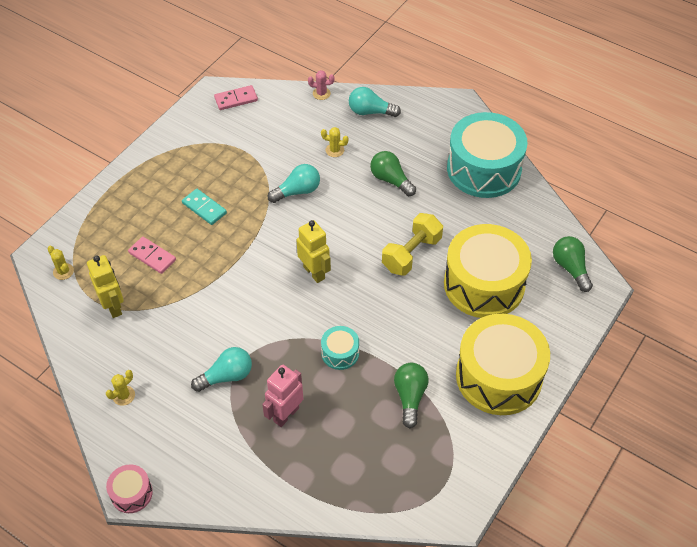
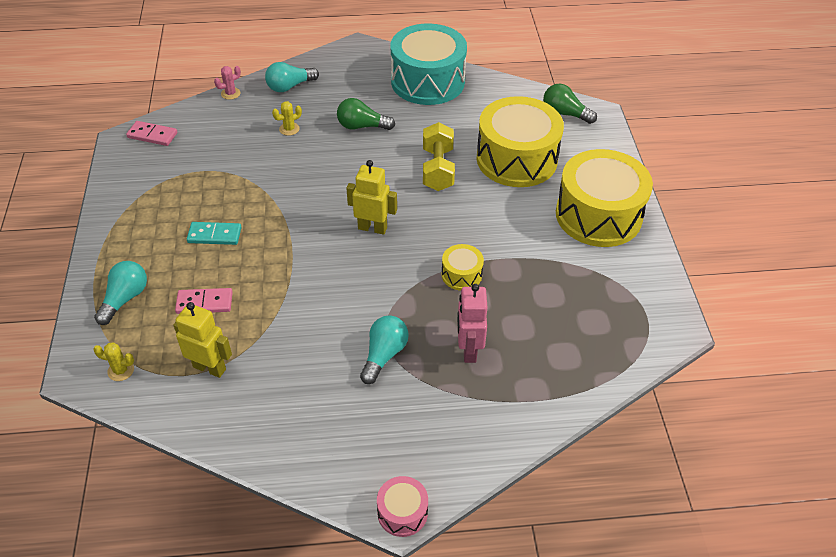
camera: 40 degrees left, 5 degrees down
yellow cactus [106,370,135,406] -> none
pink domino [214,85,258,110] -> pink domino turned 75 degrees clockwise [126,121,177,146]
turquoise light bulb [267,164,320,203] -> turquoise light bulb moved to [94,261,147,325]
turquoise drum [321,326,359,370] -> yellow drum [442,244,484,291]
green light bulb [394,363,429,428] -> none

